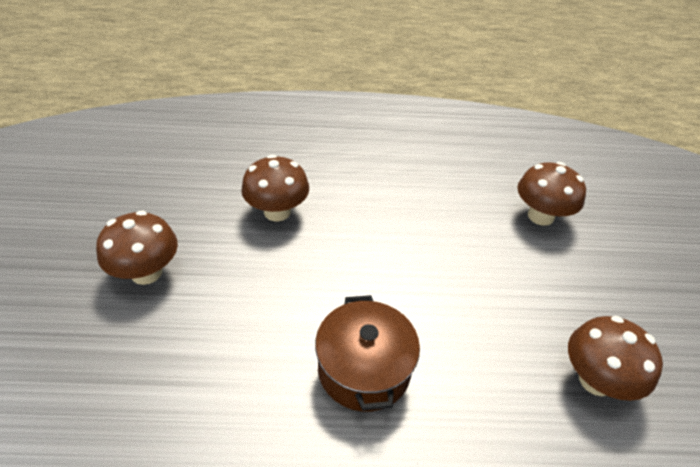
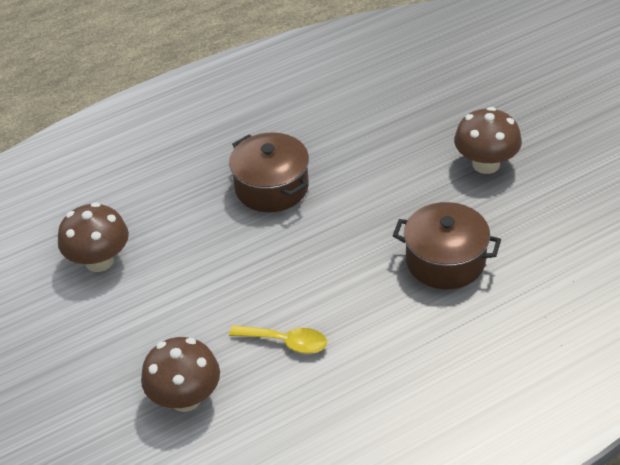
camera: 155 degrees right, 0 degrees up
brown mushroom [241,155,309,221] -> brown pot [393,202,501,289]
none -> yellow spoon [229,325,327,354]

